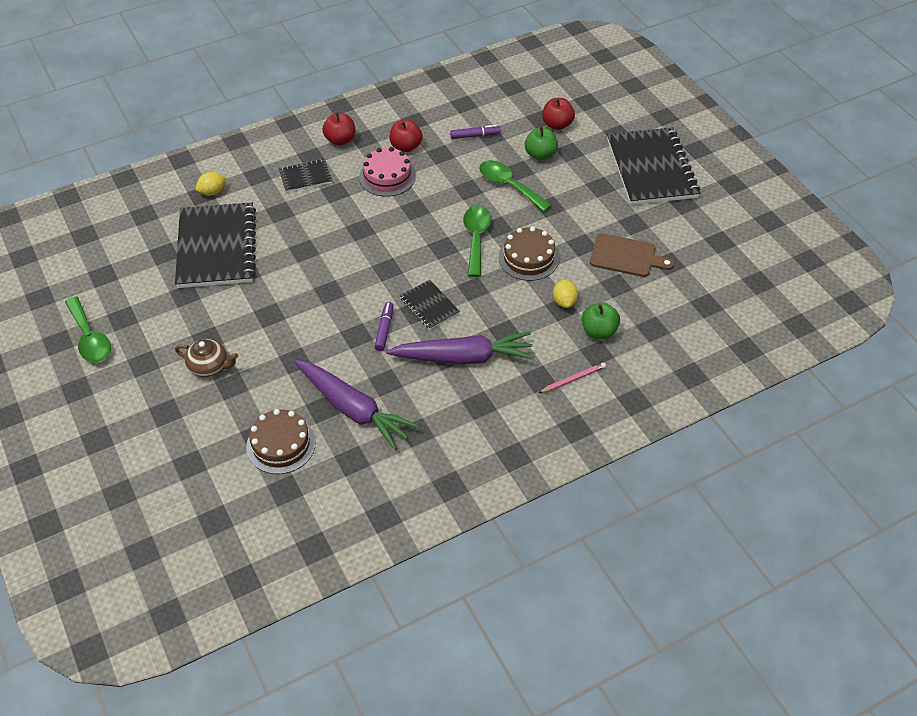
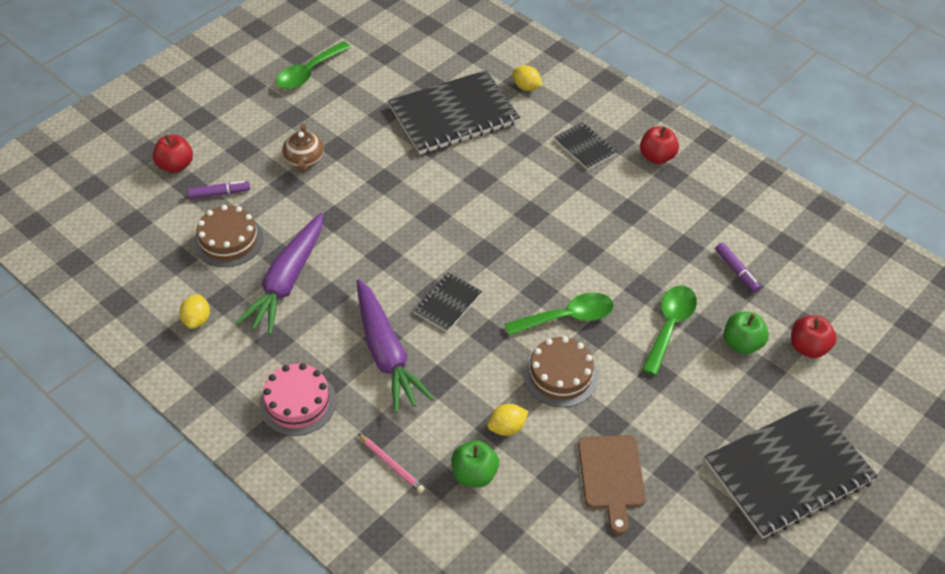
camera: 70 degrees right, 0 degrees up
pink cake [359,147,416,197] -> pink cake moved to [259,363,336,436]
purple marker [374,302,394,351] -> purple marker moved to [188,181,250,199]
red apple [389,119,423,152] -> red apple moved to [153,135,193,173]
none -> yellow lemon [180,294,210,329]

